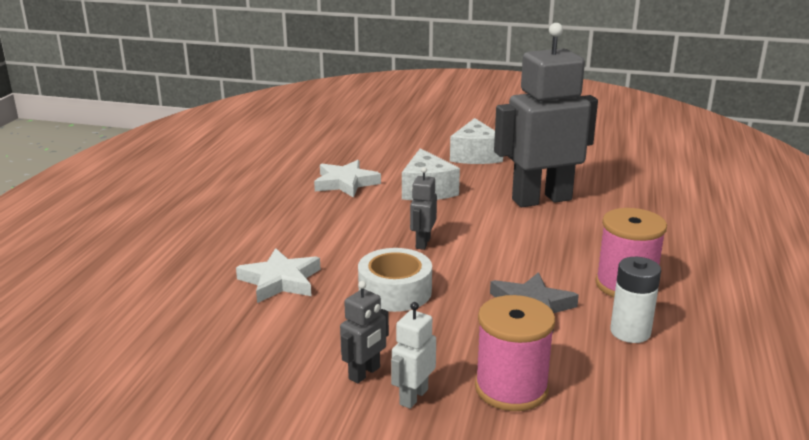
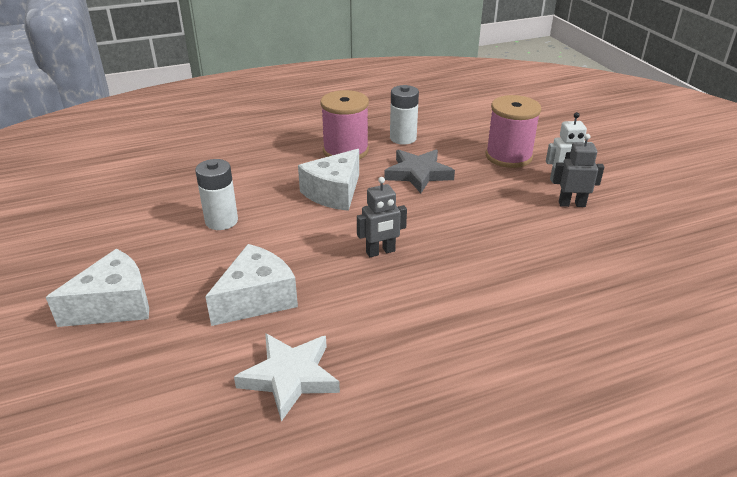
camera: 125 degrees left, 10 degrees up
white star [236,248,321,303] -> none
white tape [358,248,432,312] -> none
grey robot [494,23,598,207] -> white battery [195,159,238,230]
none -> white cheese [298,149,359,211]

